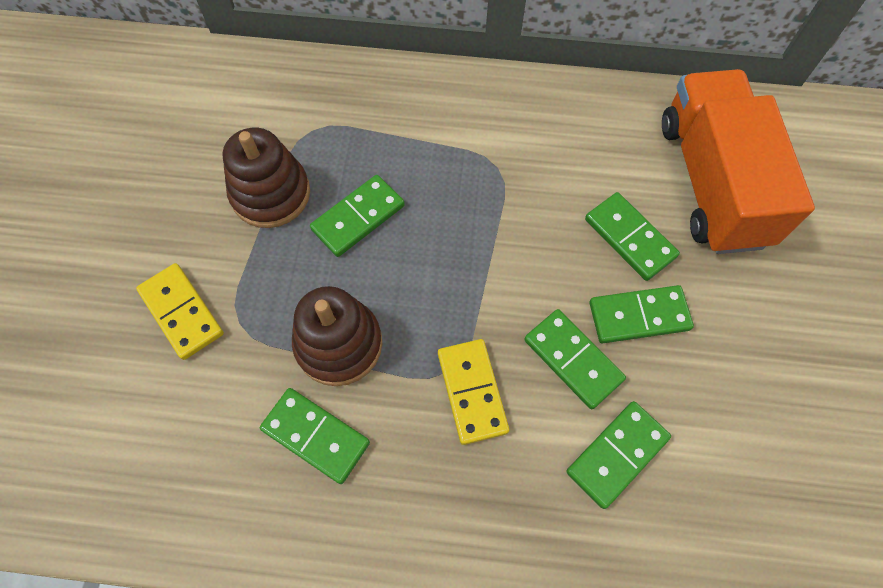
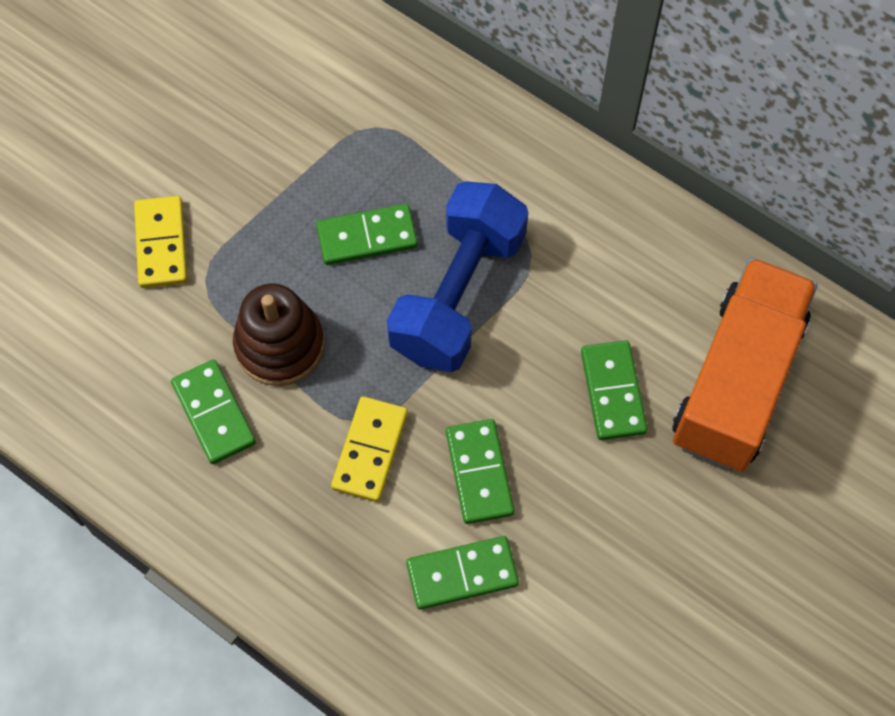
camera: 30 degrees right, 0 degrees up
brown stacking toy [223,128,310,228] -> none
green domino [589,285,694,343] -> none
none -> blue dumbbell [387,181,529,372]

